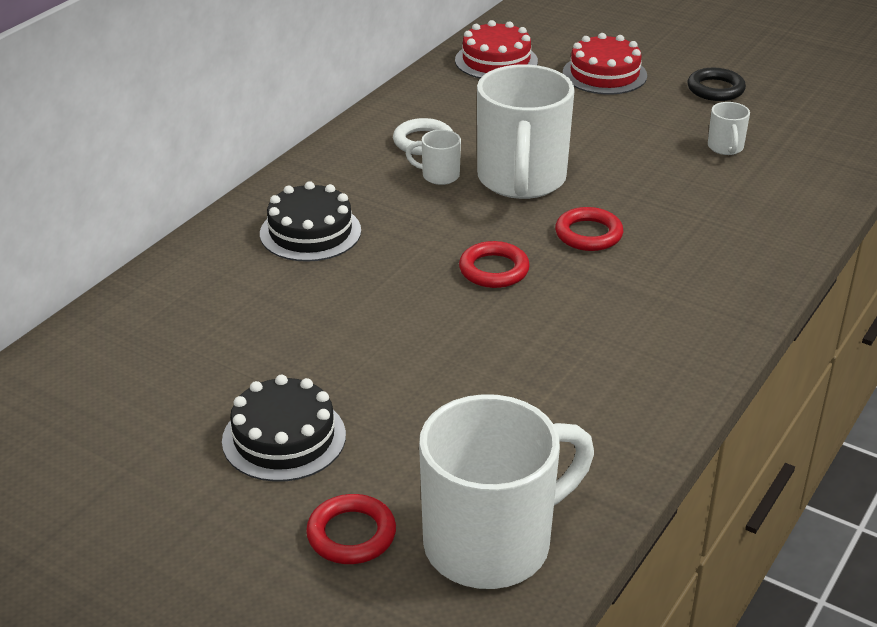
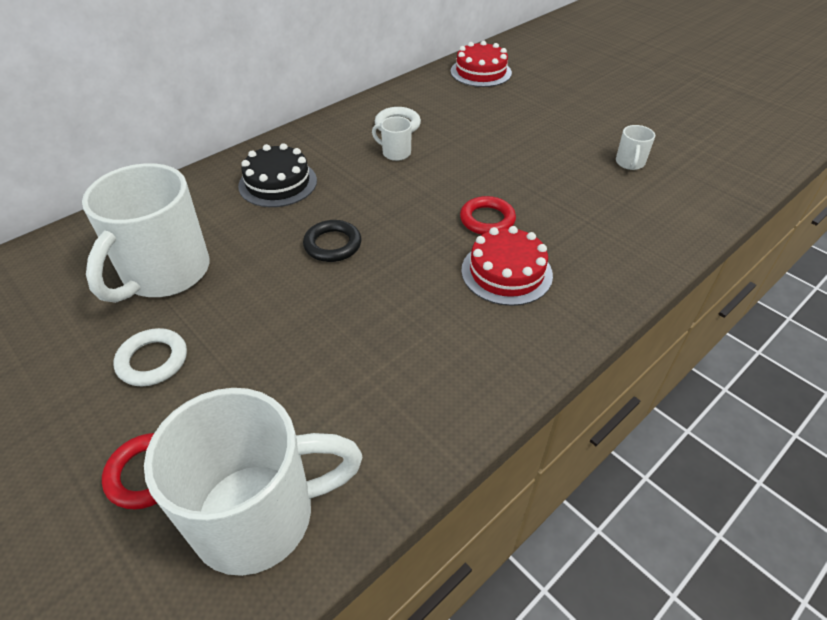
camera: 15 degrees right, 10 degrees up
black cake [222,375,346,482] -> white ring [113,328,187,386]
red ring [459,241,530,288] -> none
white mug [477,64,575,199] -> white mug moved to [82,163,209,303]
red cake [563,33,647,95] -> red cake moved to [461,226,553,306]
black ring [687,68,746,101] -> black ring moved to [303,220,361,262]

